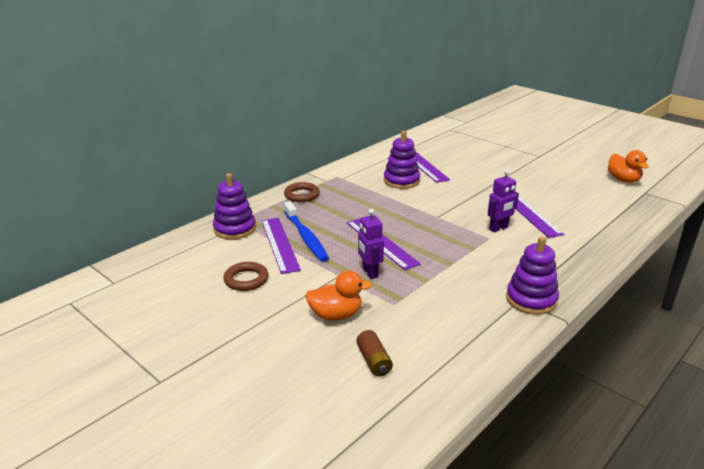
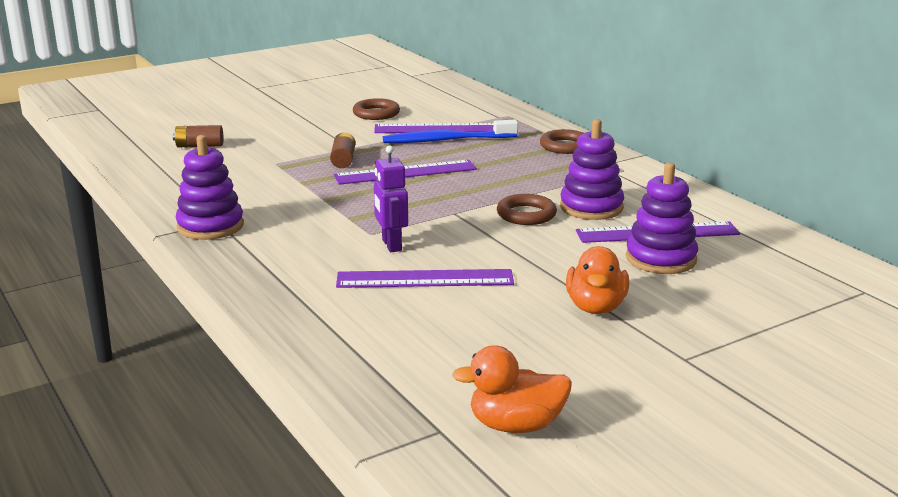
camera: 105 degrees right, 5 degrees down
purple stacking toy [213,173,256,240] -> purple stacking toy moved to [626,163,698,274]
orange duck [305,270,372,320] -> orange duck moved to [566,246,629,314]
purple robot [358,209,384,279] -> brown battery [330,132,355,168]
none -> brown ring [497,194,557,225]

